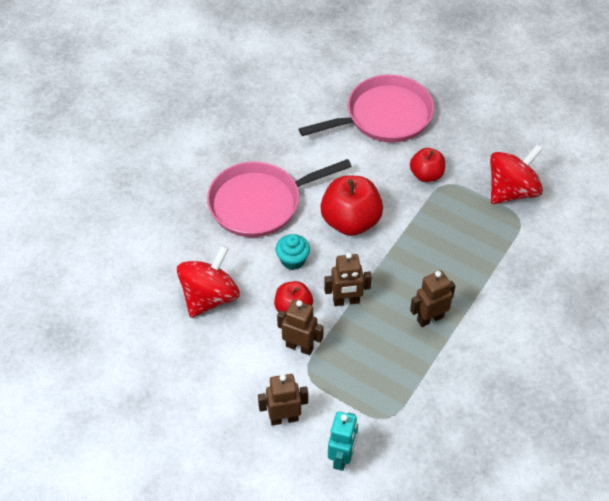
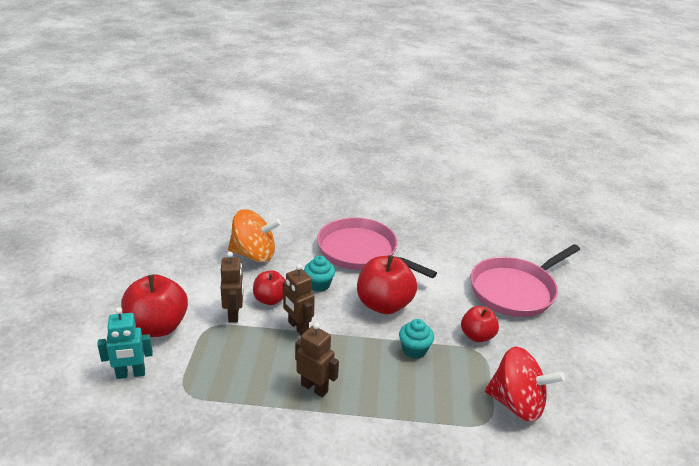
camera: 60 degrees right, 20 degrees down
red spinning top [177,245,240,318] -> orange spinning top [228,209,281,262]
brown robot [258,374,308,426] -> red apple [121,274,188,337]
pink pan [299,75,434,143] -> pink pan turned 105 degrees clockwise [471,244,580,317]
none -> turquoise cupcake [399,319,434,359]

